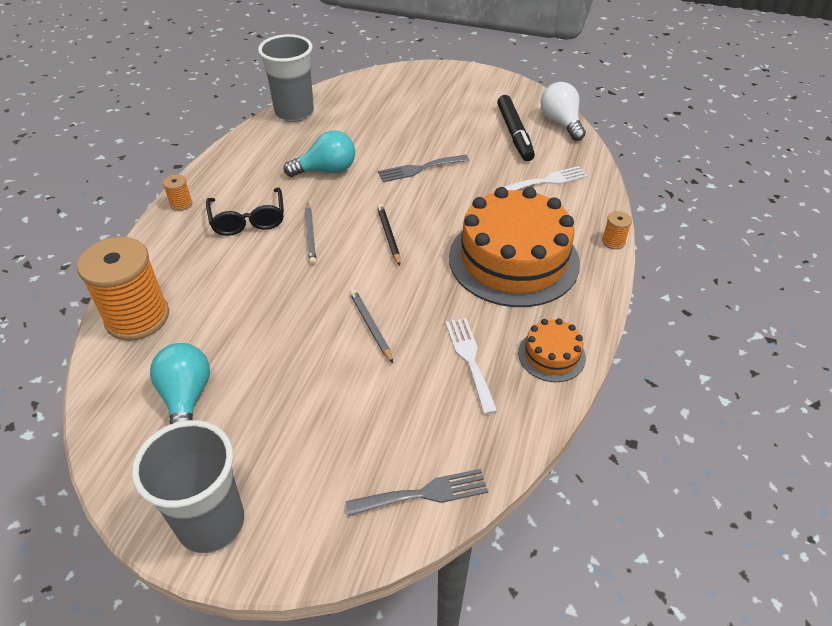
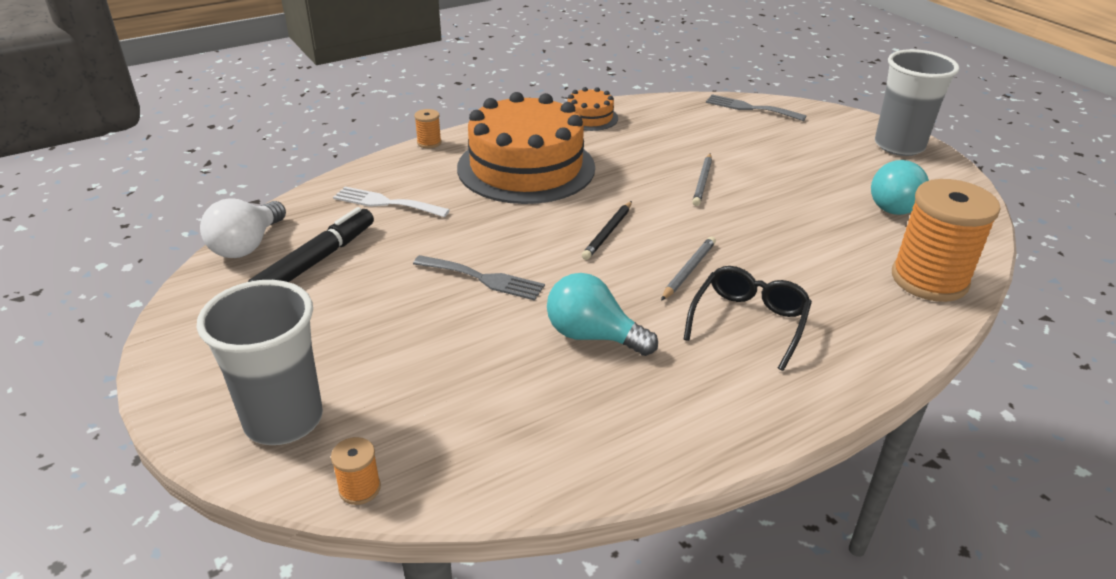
camera: 140 degrees left, 10 degrees down
orange spool [163,174,192,211] -> orange spool moved to [331,437,381,505]
grey cup [258,34,314,122] -> grey cup moved to [197,280,323,445]
white fork [445,318,498,415] -> none

